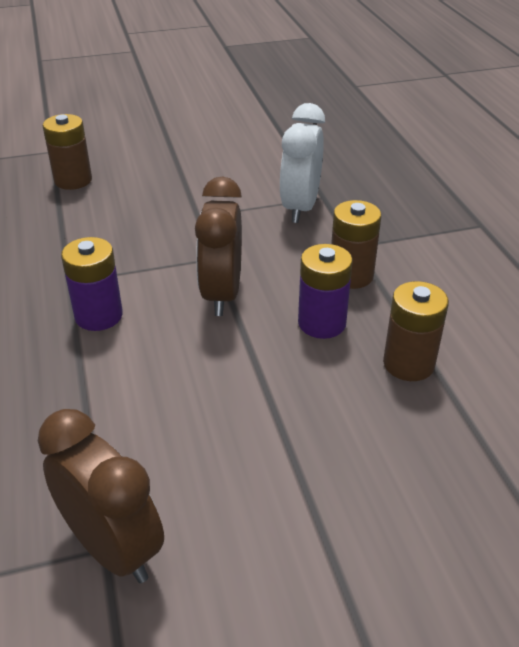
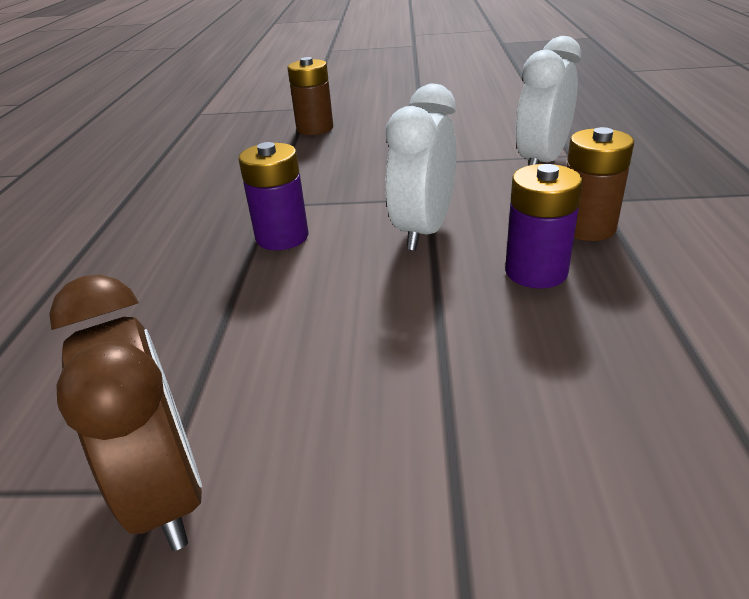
camera: 20 degrees right, 5 degrees down
brown clock [195,176,242,316] -> white clock [386,84,457,251]
brown battery [383,281,449,381] -> none

